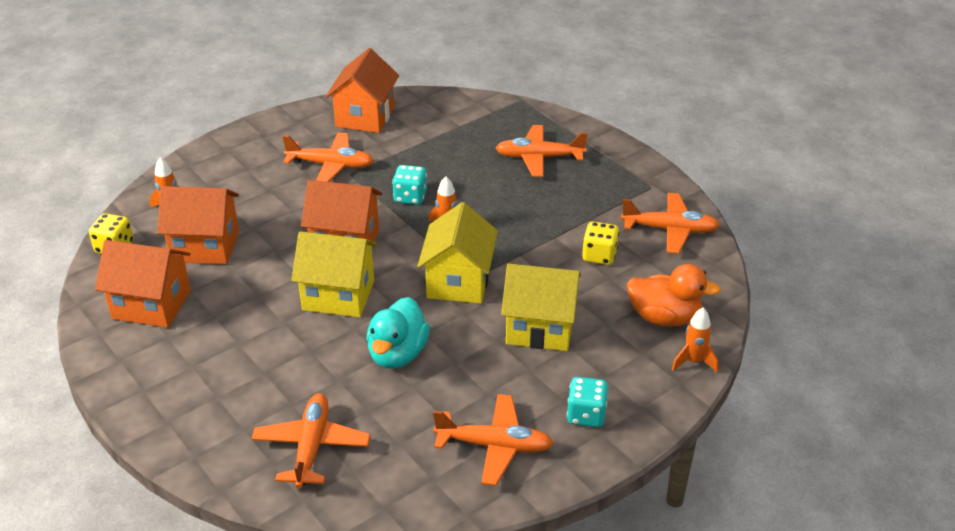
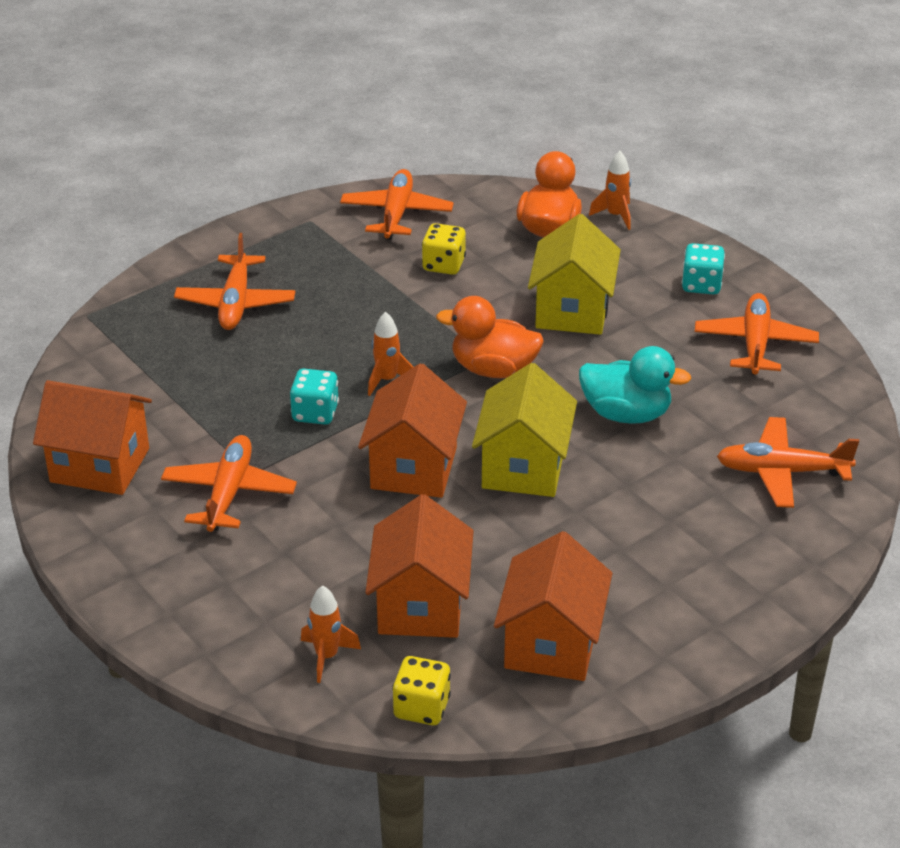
camera: 90 degrees left, 0 degrees up
yellow house [417,202,498,304] -> orange duck [436,296,544,378]

